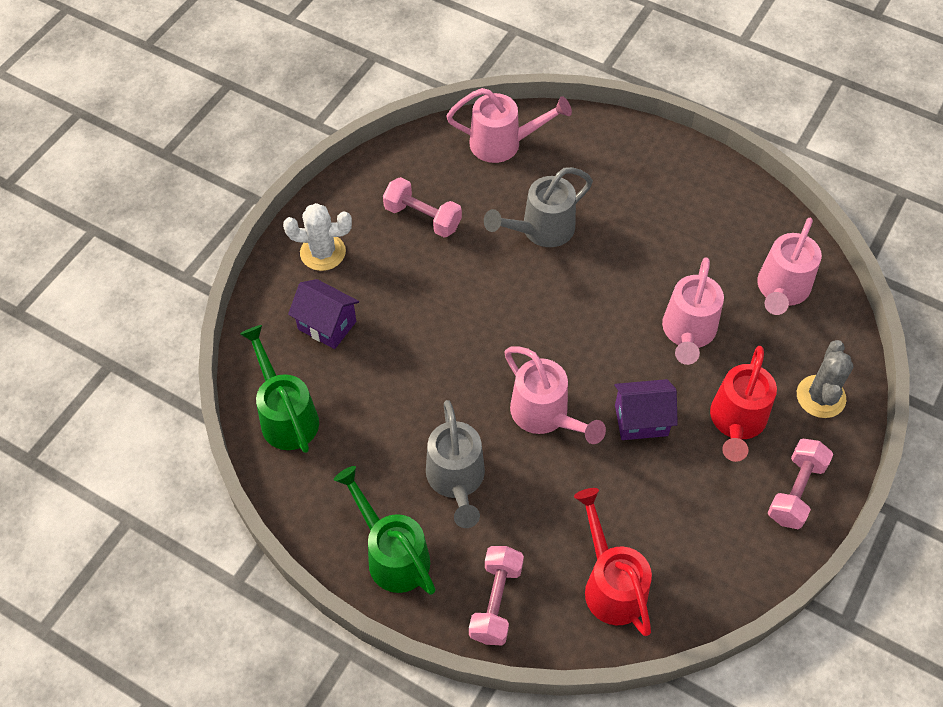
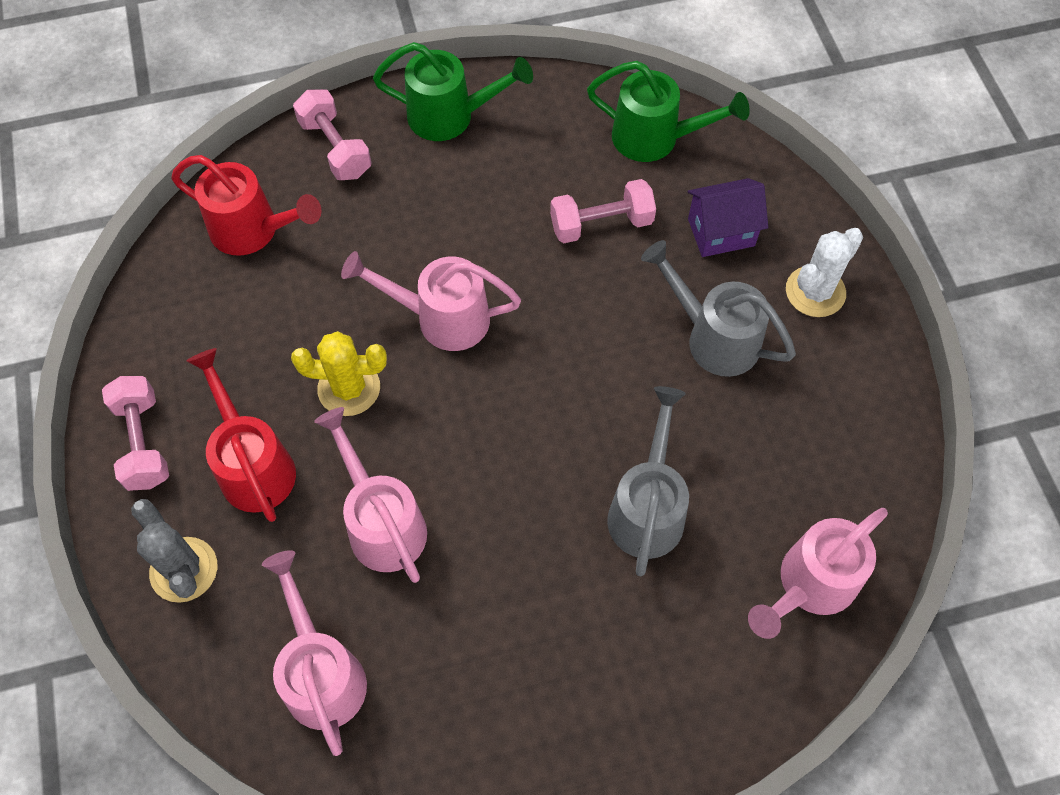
camera: 135 degrees right, 5 degrees up
pink dumbbell [383,177,462,238] -> pink dumbbell moved to [550,179,656,243]
grey watering can [426,400,485,528] -> grey watering can moved to [641,240,796,377]
purple house [614,379,678,440] -> yellow cactus [291,331,387,416]

